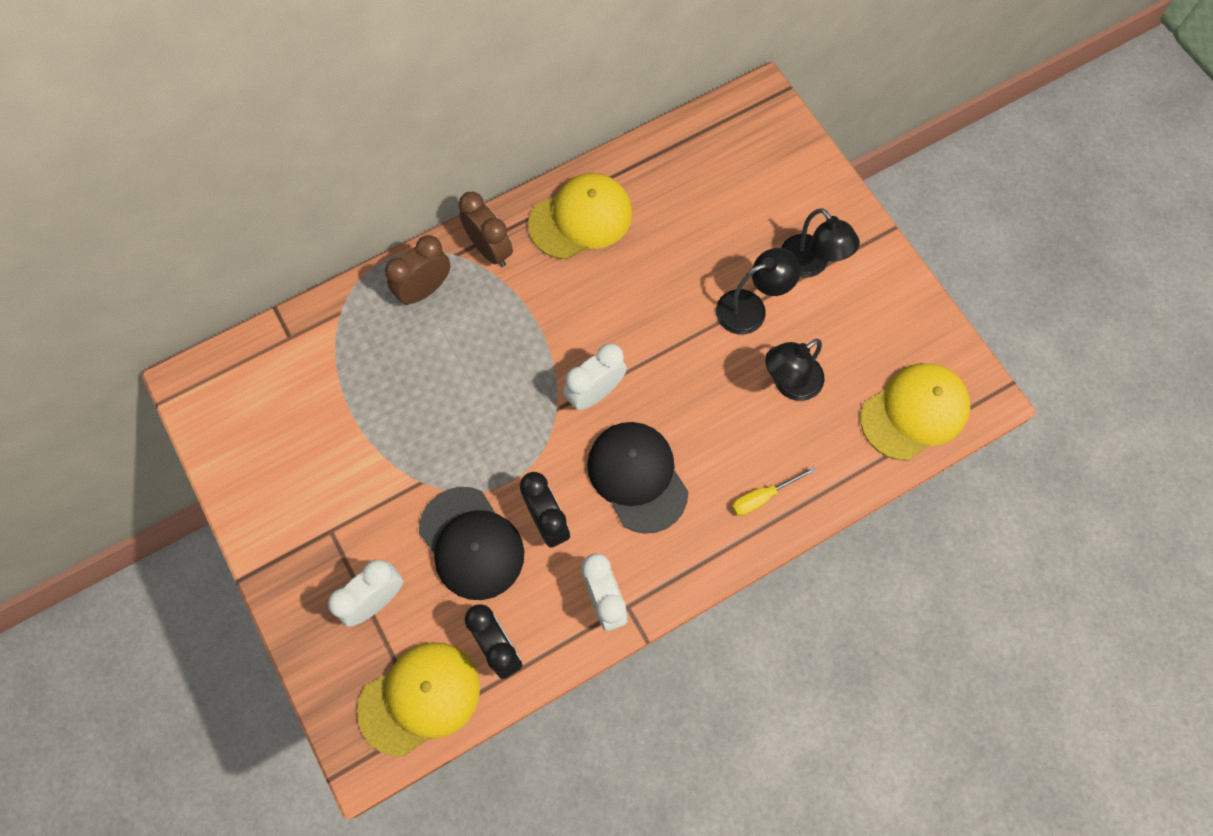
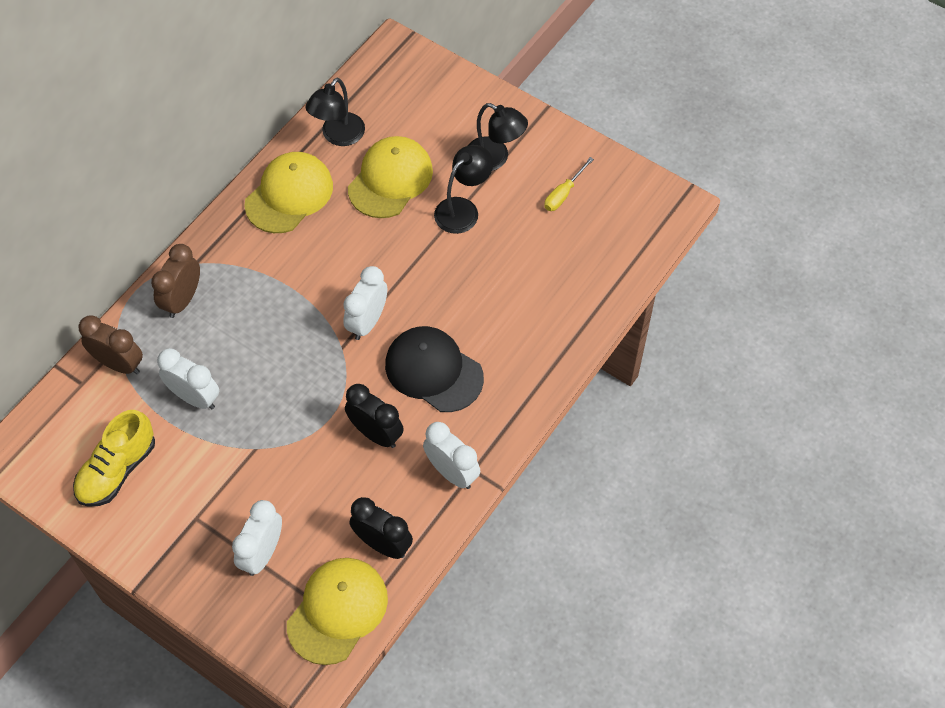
camera: 25 degrees left, 10 degrees down
black cap [419,487,524,600] -> none
brown clock [459,192,513,267] -> brown clock moved to [78,315,143,374]
yellow screwdriver [732,467,816,516] -> yellow screwdriver moved to [544,157,594,211]
black lamp [765,339,824,401] -> black lamp moved to [305,78,365,146]
yellow cap [861,363,970,461] -> yellow cap moved to [348,136,433,218]
none -> yellow shoe [73,410,155,507]
none -> white clock [157,348,219,409]

